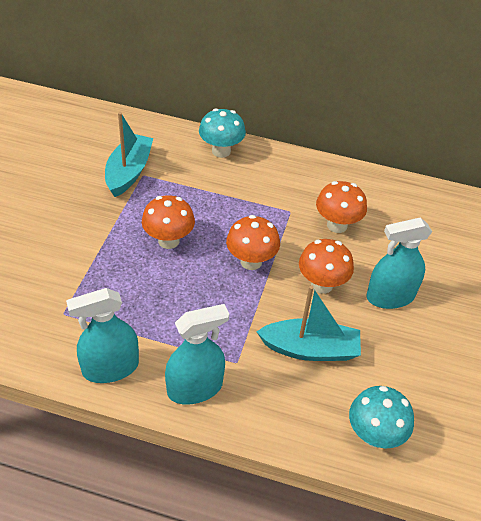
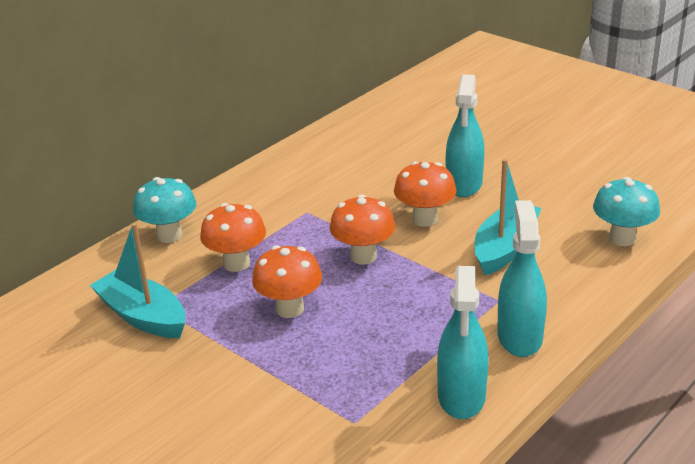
camera: 60 degrees left, 15 degrees down
orange mushroom [316,181,367,233] -> orange mushroom moved to [200,203,266,272]

